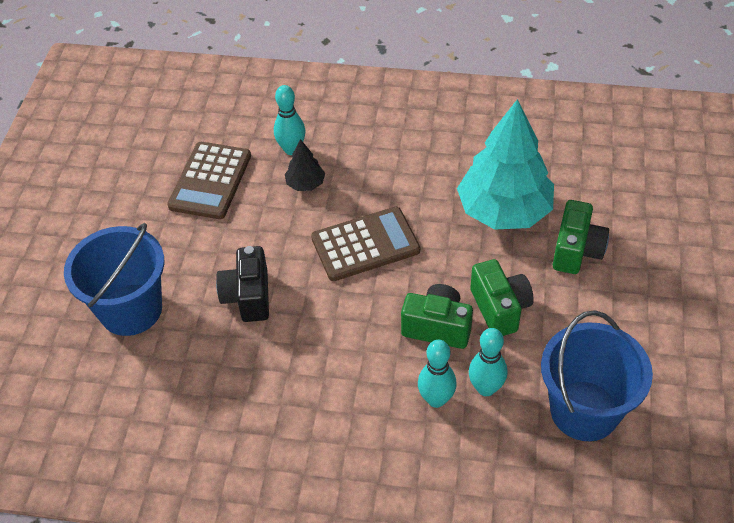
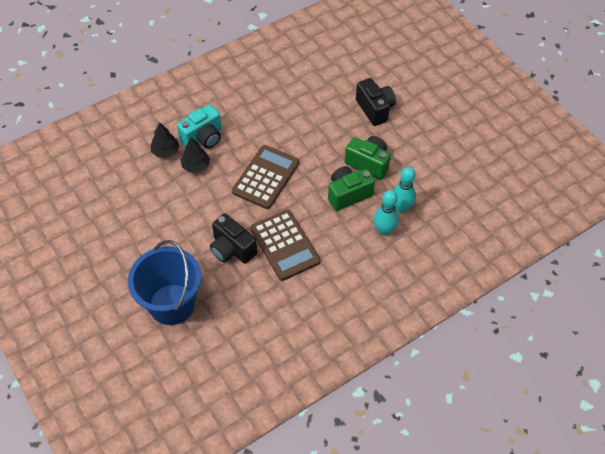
camera: 45 degrees left, 5 degrees up
brown calculator [167,142,251,219] -> brown calculator moved to [250,210,320,281]
turquoise bowling pin [274,85,305,155] -> black tree [151,122,180,158]
turquoise tree [457,99,554,230] -> none
blue bucket [541,311,653,441] -> none
green camera [553,200,609,274] -> black camera [356,78,396,126]
none -> turquoise camera [177,104,222,149]

